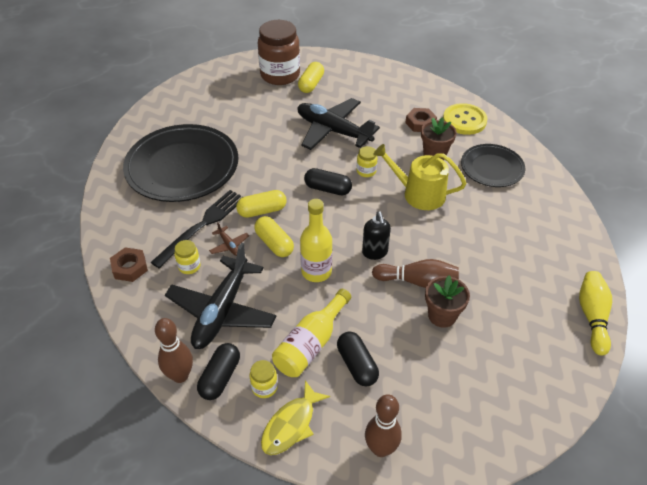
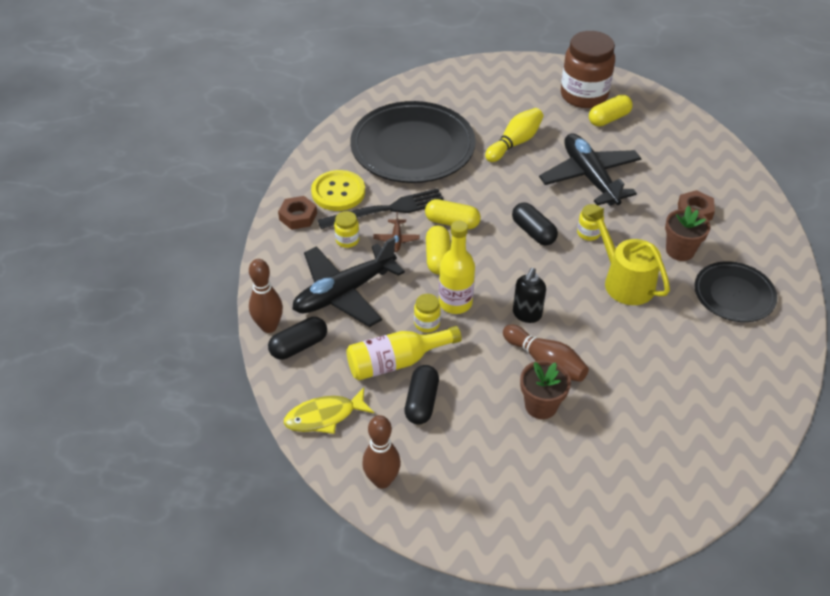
camera: 35 degrees right, 0 degrees up
yellow jar [250,360,278,398] -> yellow jar moved to [414,294,441,333]
yellow button [443,103,487,135] -> yellow button moved to [311,170,365,211]
yellow bowling pin [579,271,612,355] -> yellow bowling pin moved to [485,108,543,162]

